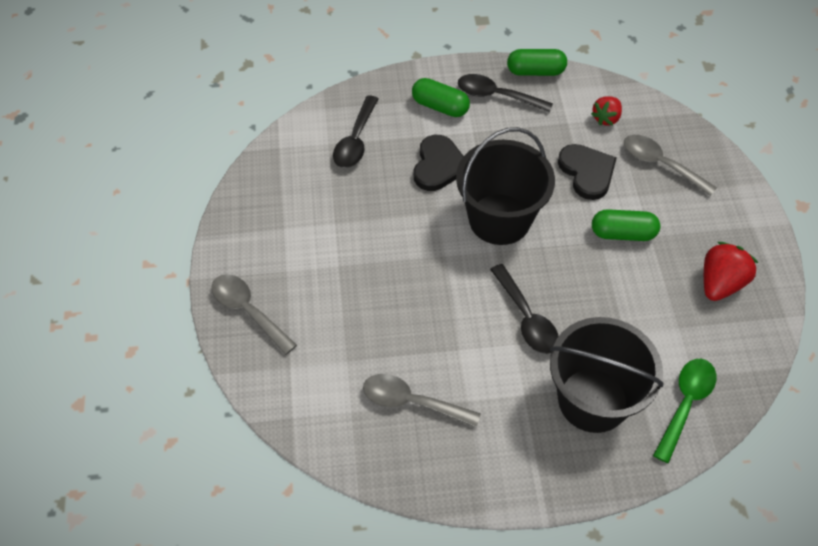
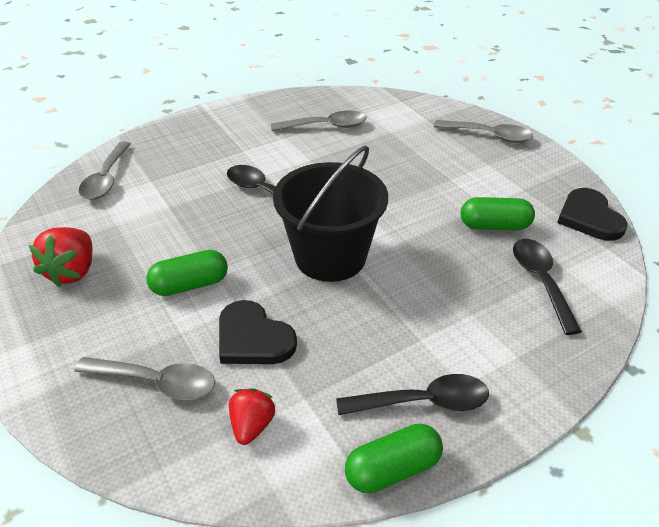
camera: 155 degrees right, 15 degrees down
green capsule [412,78,470,117] -> green capsule moved to [461,197,535,230]
black heart [414,135,463,191] -> black heart moved to [557,188,628,241]
black bucket [550,317,663,433] -> none
green spoon [653,359,716,463] -> grey spoon [79,141,131,200]

